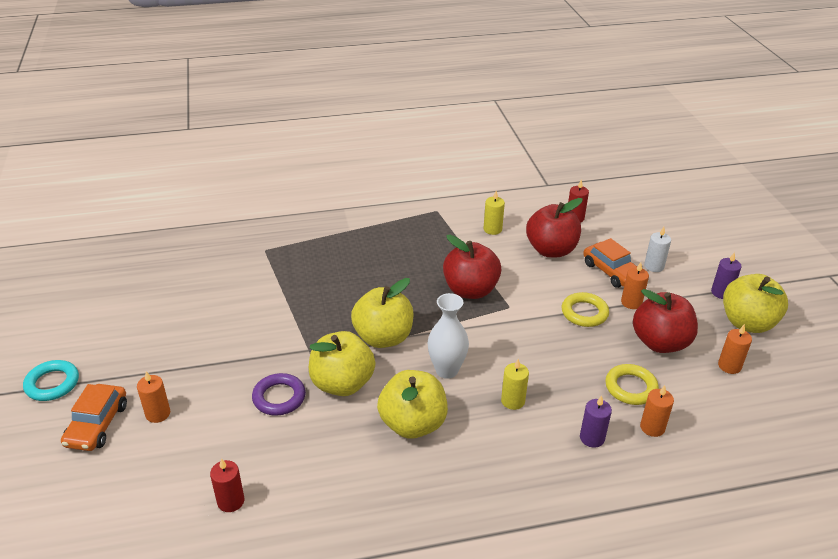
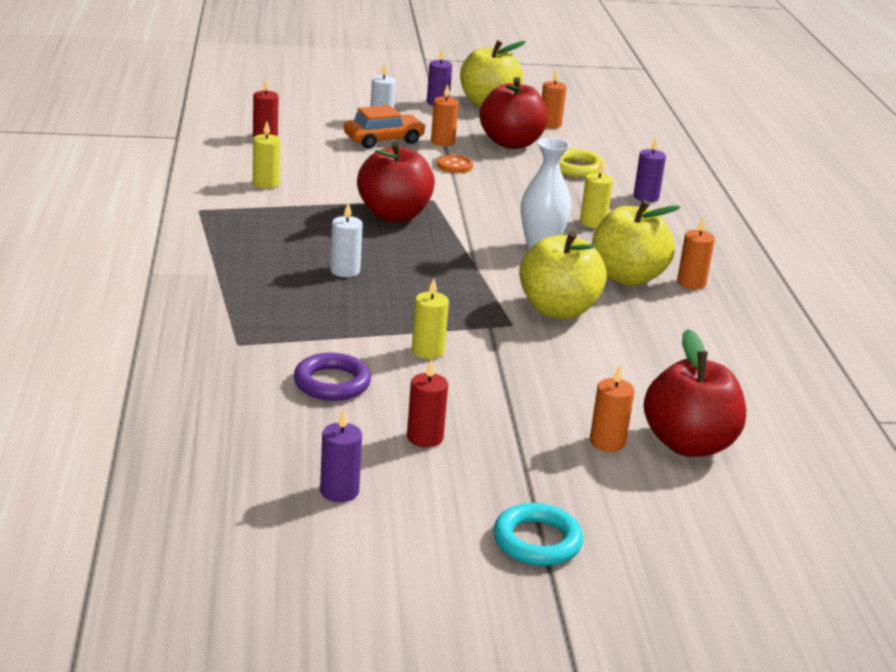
camera: 85 degrees left, 10 degrees down
orange car [61,384,127,451] -> none
red candle [210,458,244,512] -> red candle moved to [407,359,448,448]
purple ring [252,373,306,416] -> purple ring moved to [294,353,371,401]
yellow apple [351,278,414,348] -> none
red apple [526,198,583,258] -> red apple moved to [644,329,746,457]
yellow ring [562,292,609,327] -> orange button [437,155,473,173]
orange candle [640,385,674,437] -> orange candle moved to [677,216,715,289]
none -> purple candle [320,408,362,502]
none -> white candle [330,202,363,277]
none -> yellow candle [412,278,449,359]

